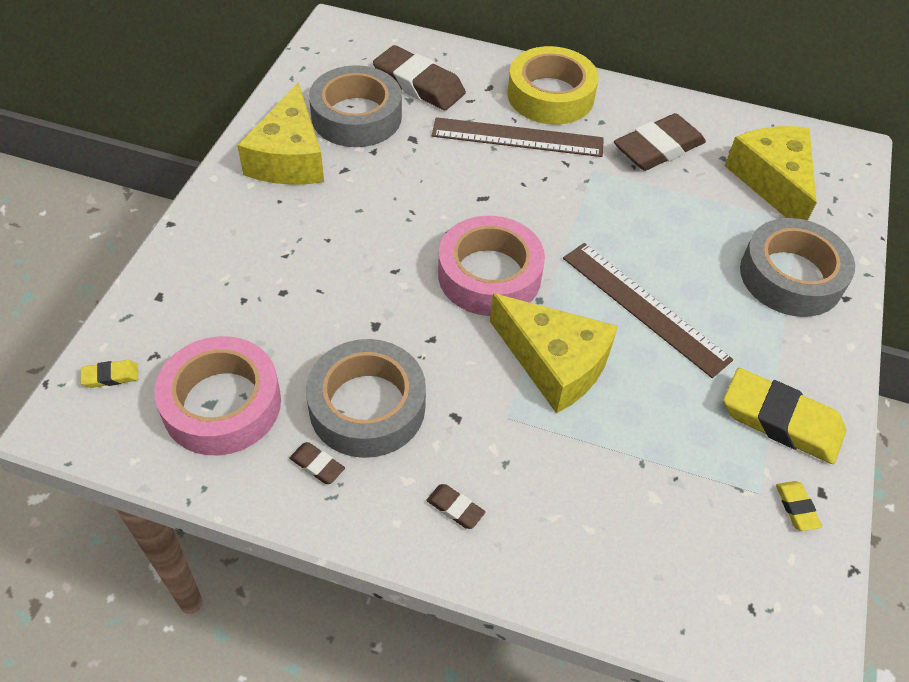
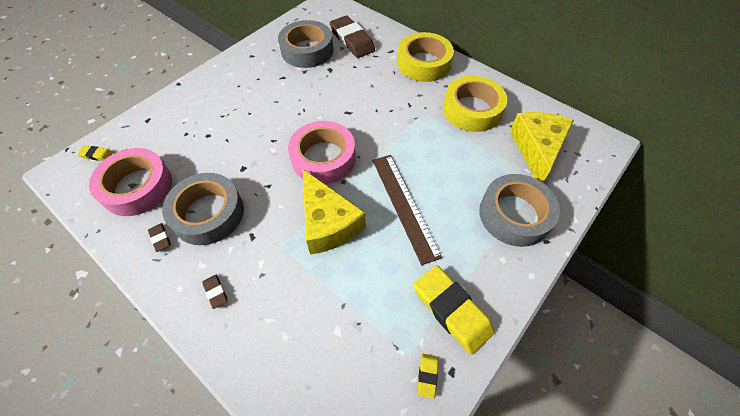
camera: 25 degrees right, 5 degrees up
yellow cheese [237,83,324,185] -> none
brown ruler [432,117,604,157] -> none
brown eraser [614,113,706,171] -> yellow tape [443,76,507,132]

